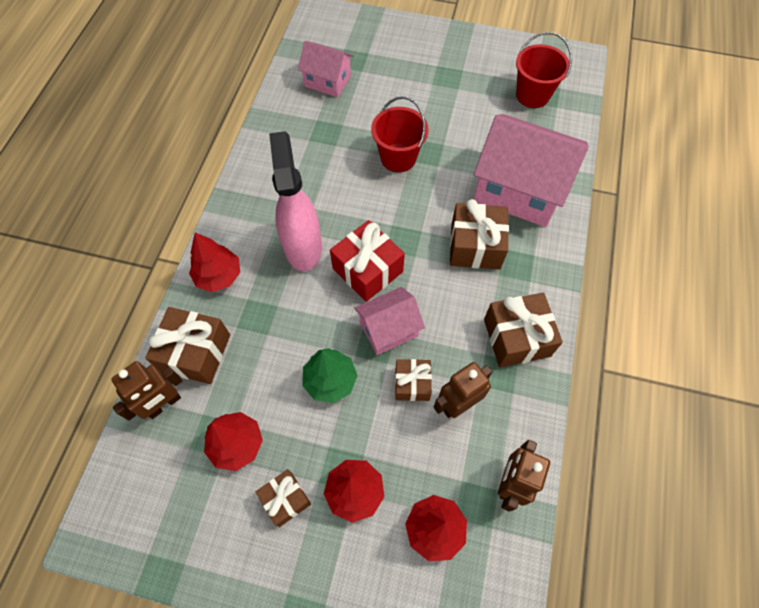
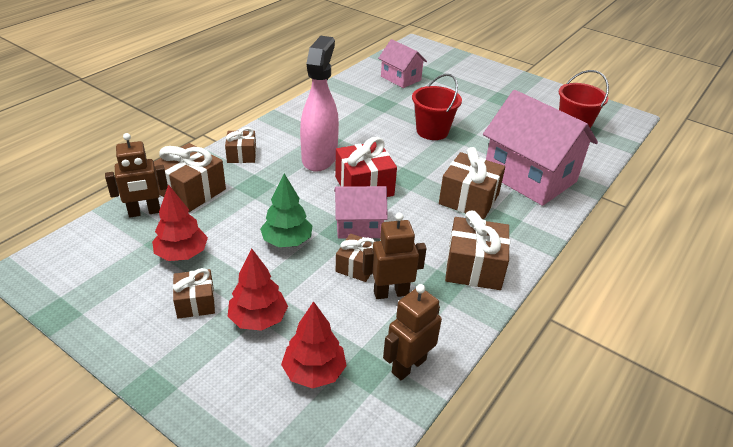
camera: 20 degrees right, 25 degrees down
red tree [189,233,240,292] -> brown gift [225,127,256,163]

